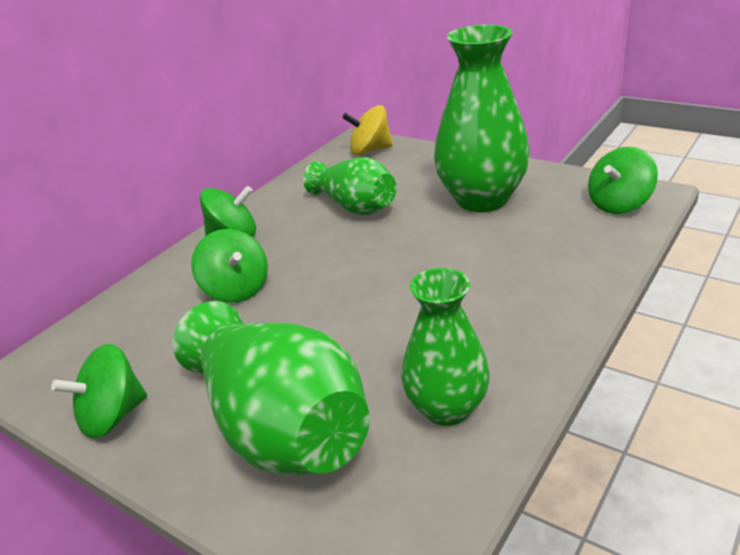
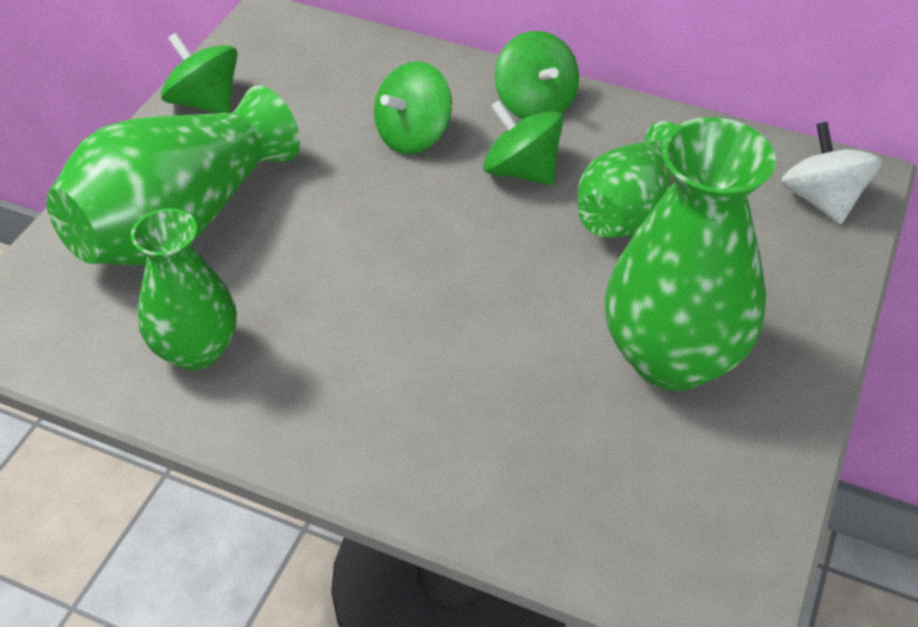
camera: 75 degrees right, 15 degrees up
yellow spinning top [342,105,393,155] -> white spinning top [781,122,882,224]
green spinning top [588,147,658,214] -> green spinning top moved to [483,100,563,185]

